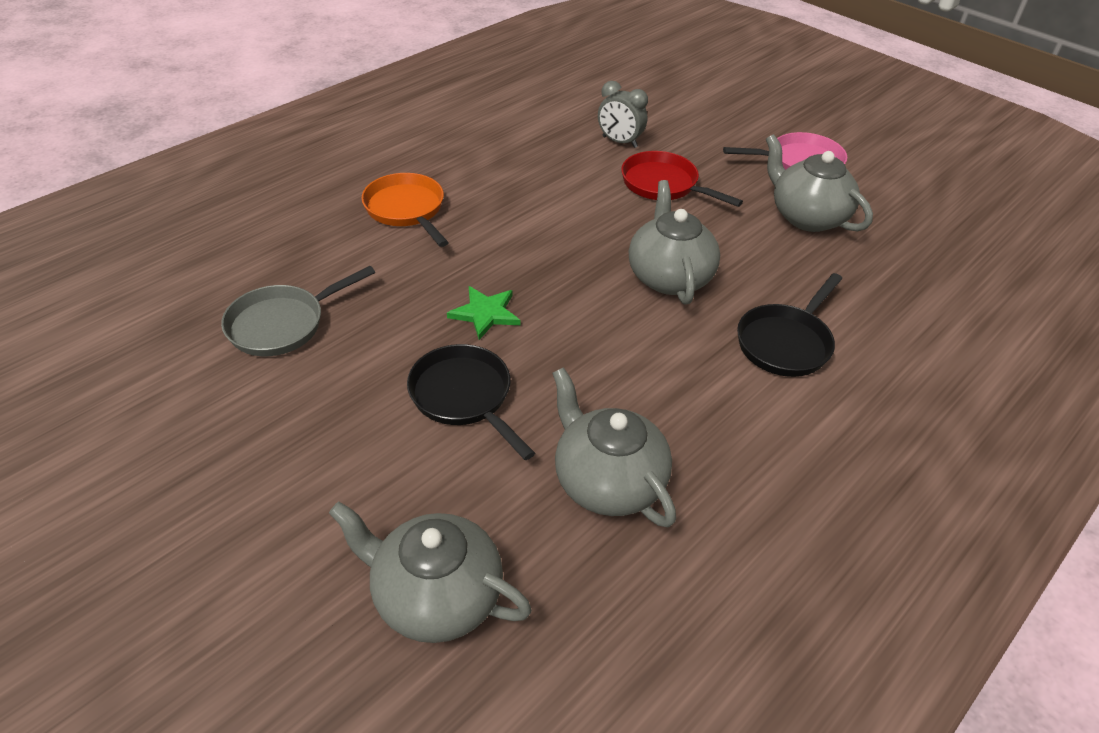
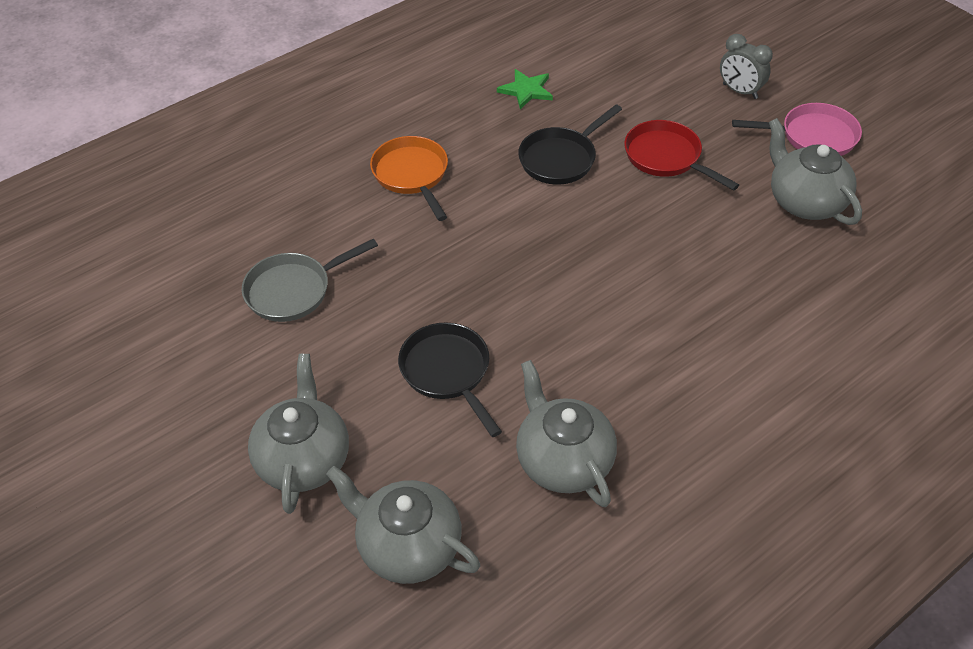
camera: 10 degrees right, 5 degrees up
green star [447,286,520,340] -> green star moved to [497,69,553,109]
grey clock [598,81,648,148] -> grey clock moved to [720,34,773,99]
grey teapot [629,180,720,305] -> grey teapot moved to [248,354,349,514]
black pan [737,273,842,377] -> black pan moved to [518,104,622,184]

